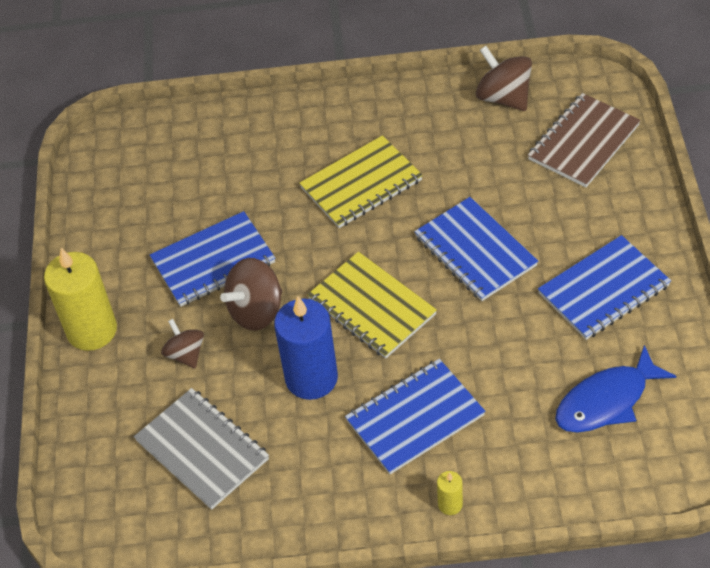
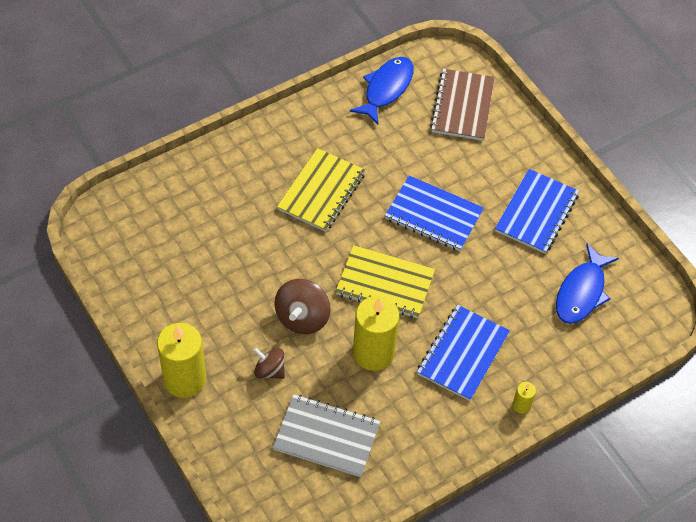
camera: 35 degrees left, 5 degrees up
blue notebook [150,211,275,307] -> none
blue candle [274,296,338,400] -> yellow candle [353,296,399,371]
brown spinning top [476,46,532,111] -> blue fish [350,57,414,125]

